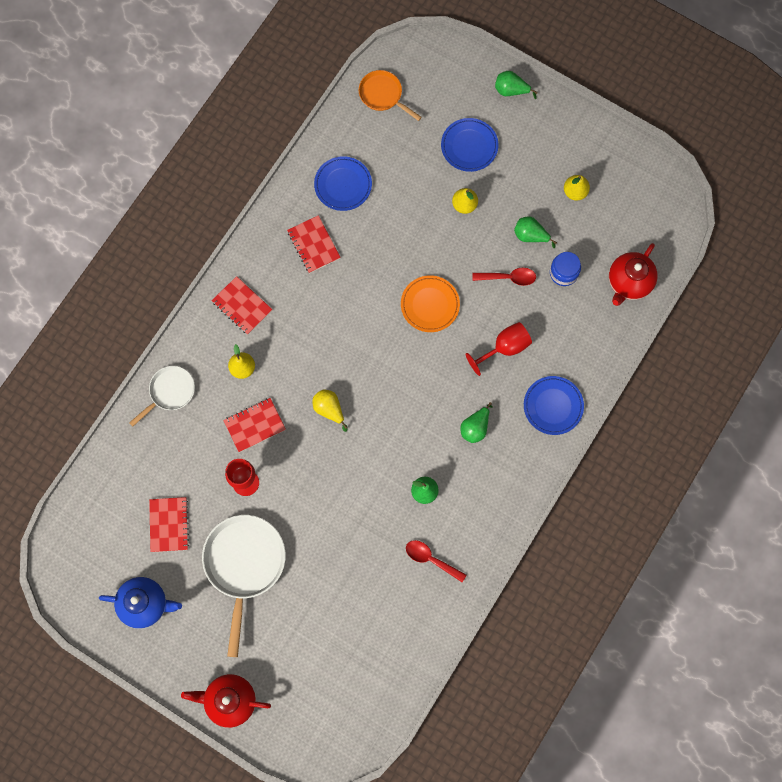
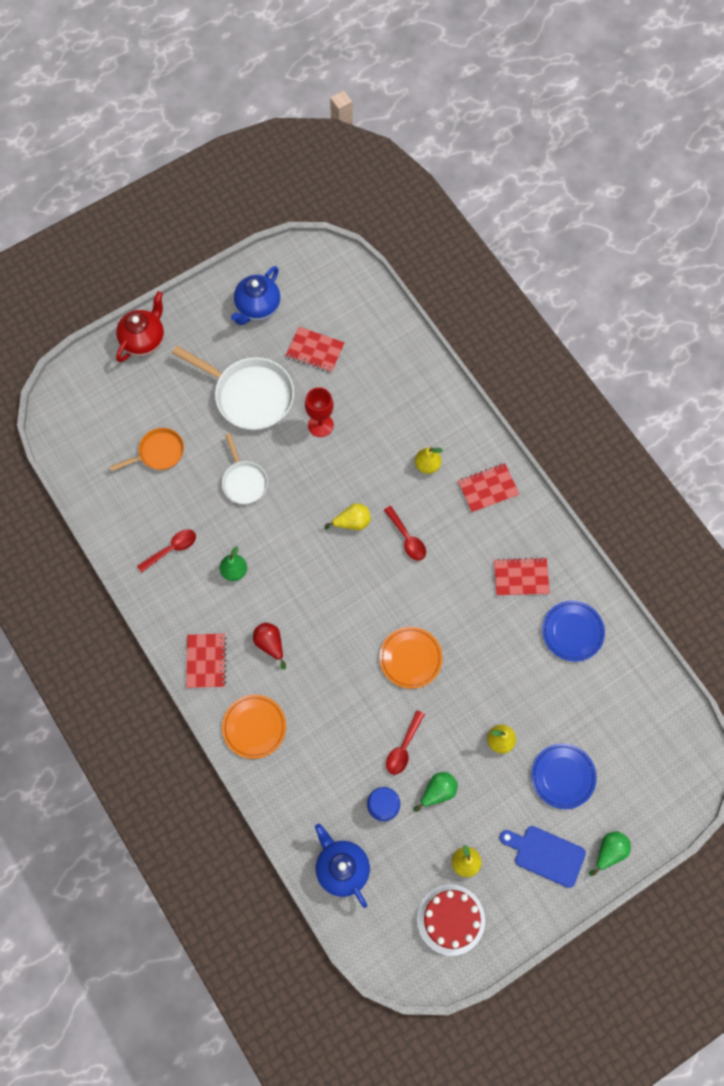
camera: 115 degrees right, 5 degrees down
white pan [129,366,195,426] -> white pan moved to [222,433,268,504]
red notebook [223,398,286,452] -> red notebook moved to [186,634,227,688]
orange pan [359,70,422,121] -> orange pan moved to [110,428,184,471]
green pear [461,402,493,443] -> red pear [253,623,286,669]
red goblet [466,322,532,376] -> none
blue plate [524,376,584,435] -> orange plate [222,695,286,759]
red teapot [609,243,658,306] -> blue teapot [315,824,370,908]
none -> red spoon [384,506,426,561]
none -> red cake [417,884,485,956]
none -> blue cutting board [499,826,586,888]

